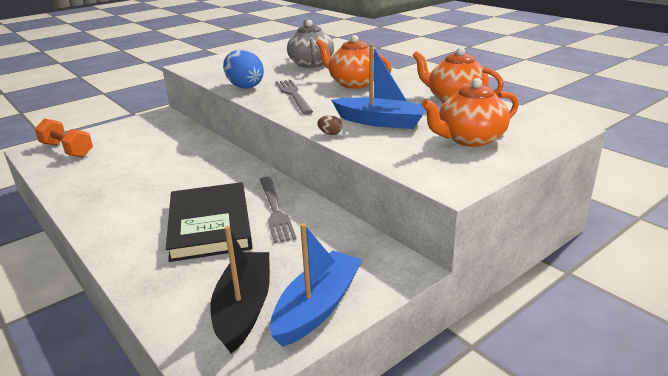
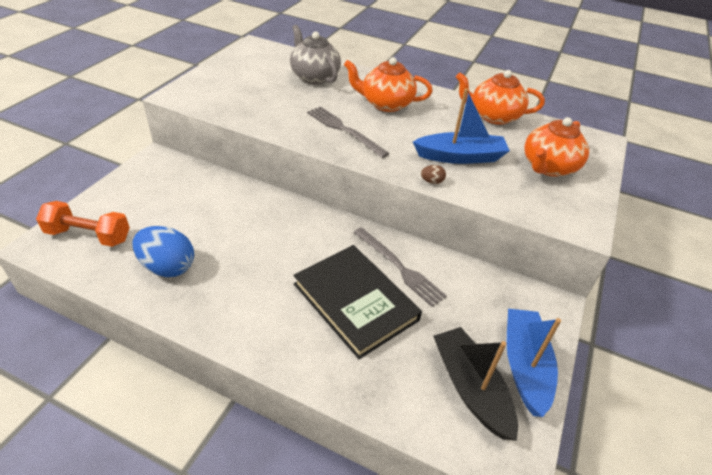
camera: 30 degrees left, 15 degrees up
blue egg [223,50,264,89] -> blue egg moved to [132,226,194,277]

